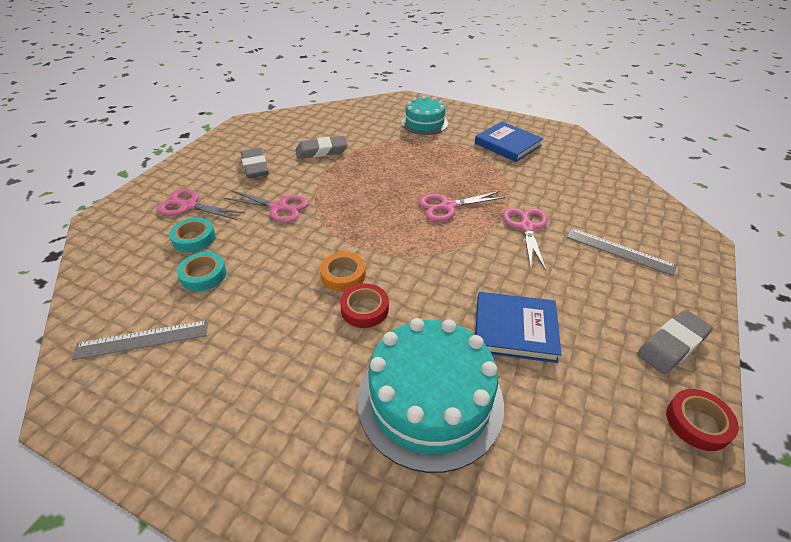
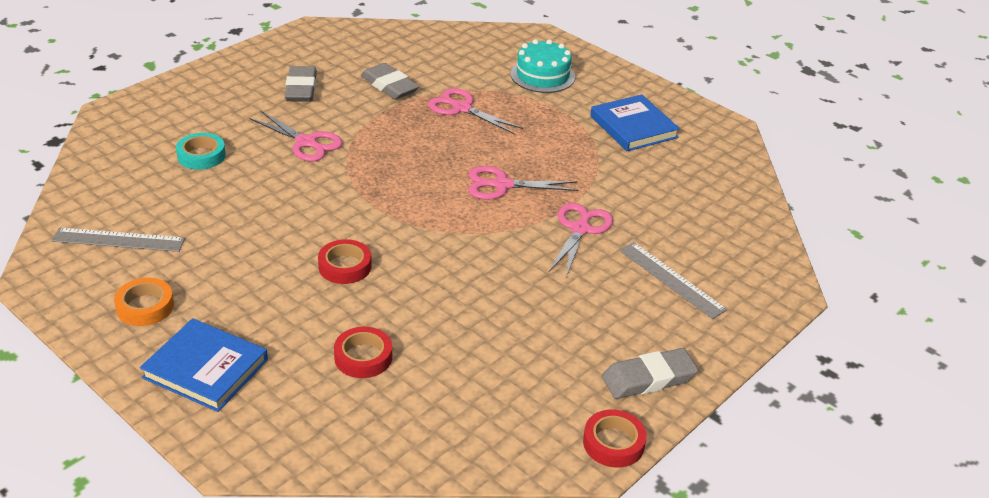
camera: 15 degrees right, 5 degrees down
pink scissors [157,189,245,220] -> pink scissors moved to [428,88,523,134]
turquoise tape [177,252,227,291] -> none
grey eraser [296,136,348,159] -> grey eraser turned 45 degrees clockwise [361,63,419,99]
orange tape [320,252,366,292] -> orange tape moved to [114,278,174,326]
turquoise cake [357,318,504,473] -> red tape [334,327,392,378]
blue book [475,292,562,363] -> blue book moved to [140,318,268,412]

